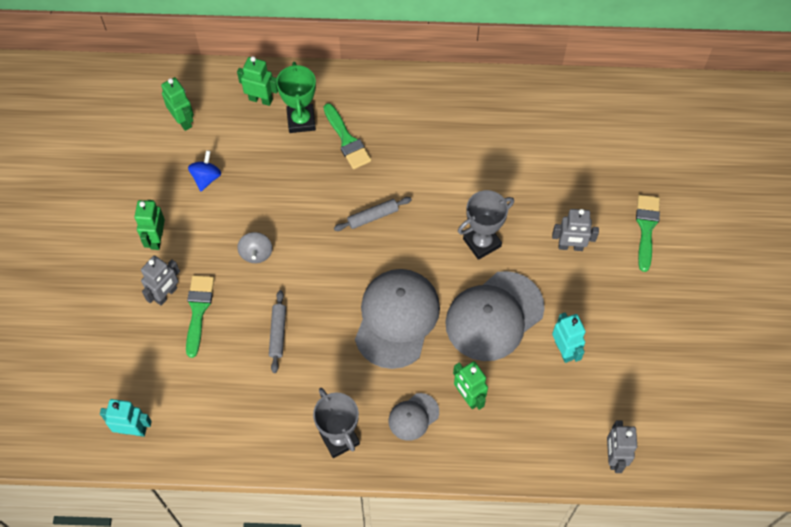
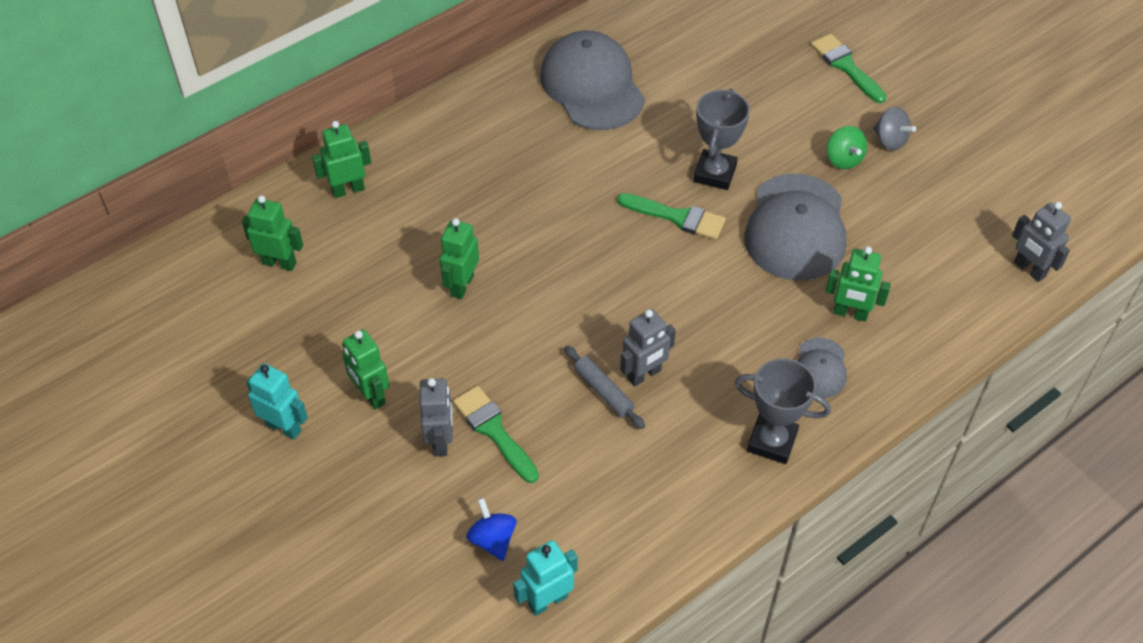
camera: 40 degrees left, 10 degrees down
blue spinning top [188,150,221,191] -> blue spinning top moved to [466,498,517,561]
grey spinning top [237,232,272,263] -> grey spinning top moved to [873,107,916,150]
green trophy [276,62,316,133] -> none
green brush [324,103,371,169] -> green brush moved to [617,193,726,240]
grey rolling pin [334,197,412,231] -> none
grey cap [355,269,440,369] -> grey cap moved to [540,31,645,130]
grey robot [552,209,599,251] -> grey robot moved to [620,309,676,387]
turquoise robot [552,312,586,363] -> turquoise robot moved to [246,363,308,439]
none -> green robot [440,218,479,299]
none -> green spinning top [827,126,867,169]

